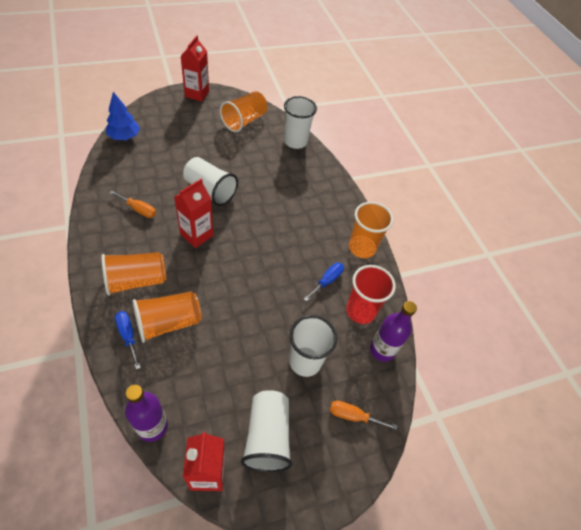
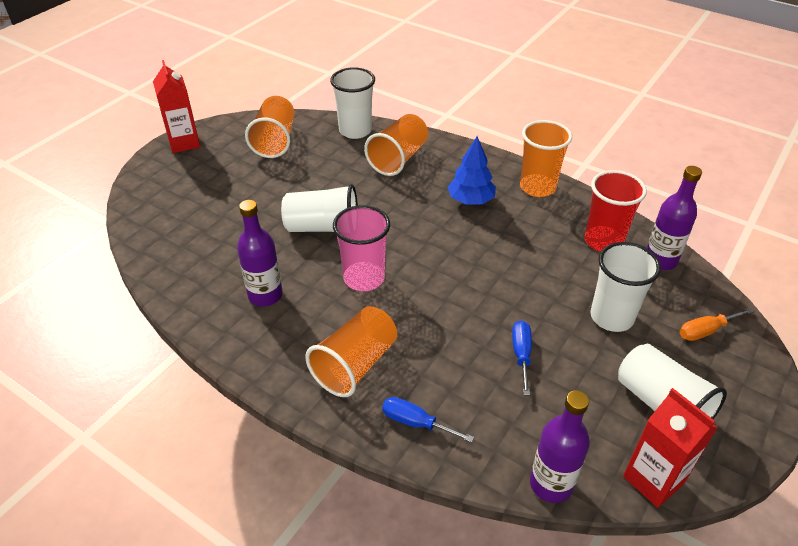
camera: 30 degrees left, 10 degrees down
blue tree [106,92,140,140] -> blue tree moved to [448,136,496,205]
orange screwdriver [109,190,156,218] -> purple bottle [237,200,283,306]
orange cup [133,291,202,343] -> orange cup moved to [364,114,428,176]
red carton [174,179,213,248] -> pink cup [333,205,390,291]
blue screwdriver [304,263,344,301] -> blue screwdriver moved to [512,320,532,396]

